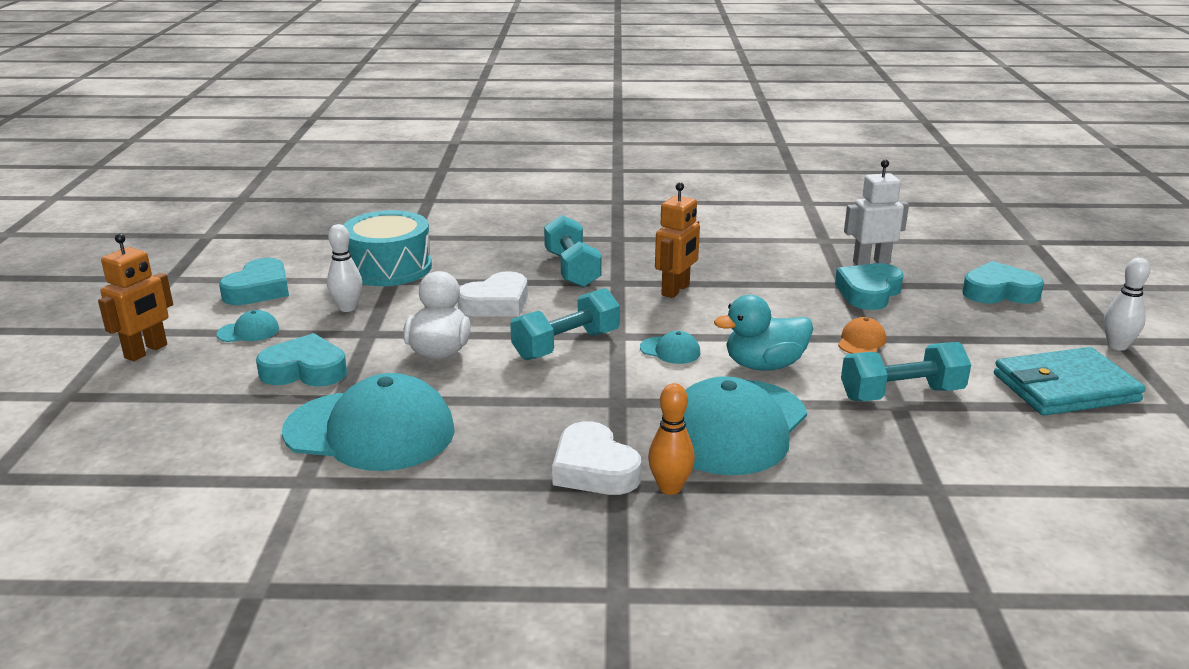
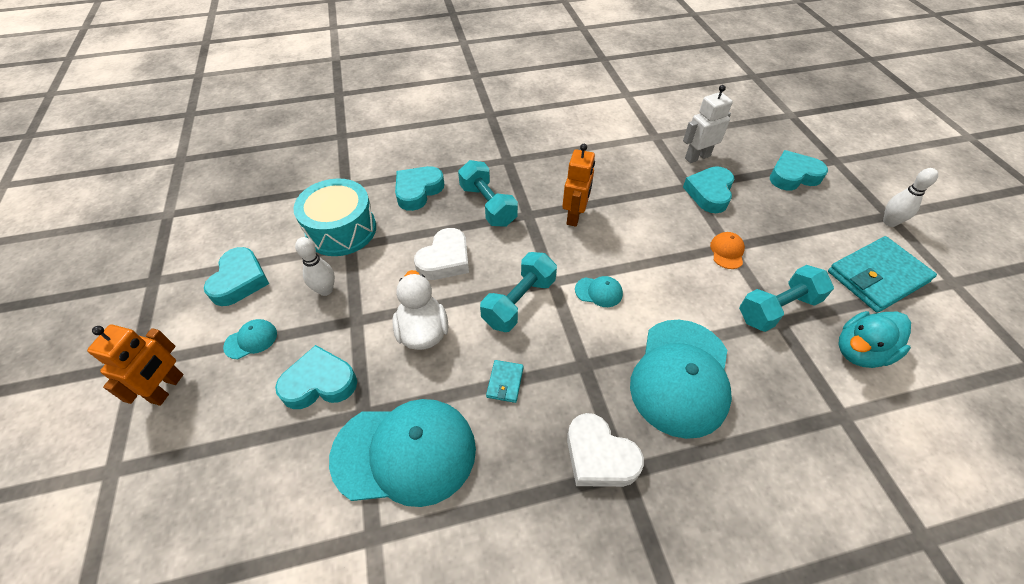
camera: 15 degrees left, 25 degrees up
orange bowling pin [648,383,695,495] -> none
turquoise duck [714,295,813,371] -> turquoise duck moved to [838,311,911,368]
none -> turquoise heart [395,166,444,211]
none -> turquoise wallet [486,360,523,403]

